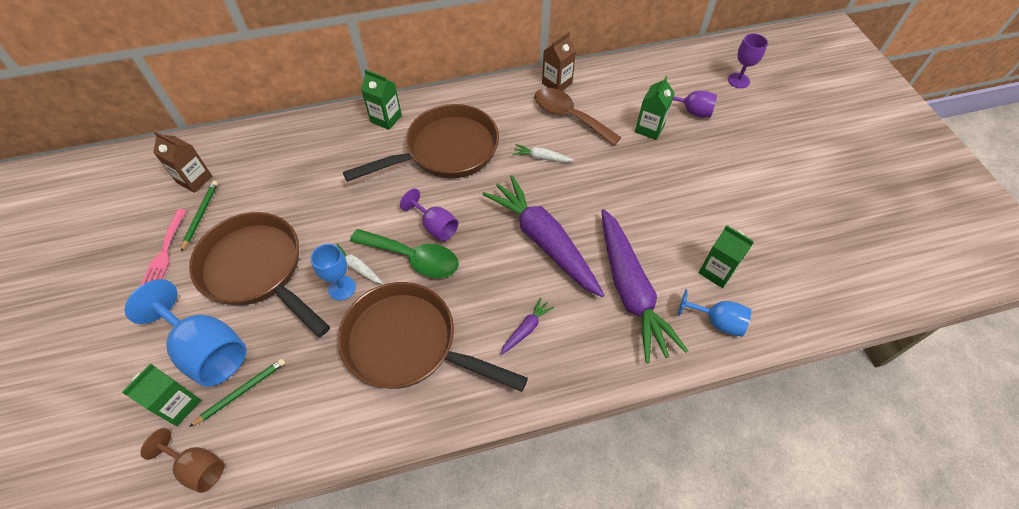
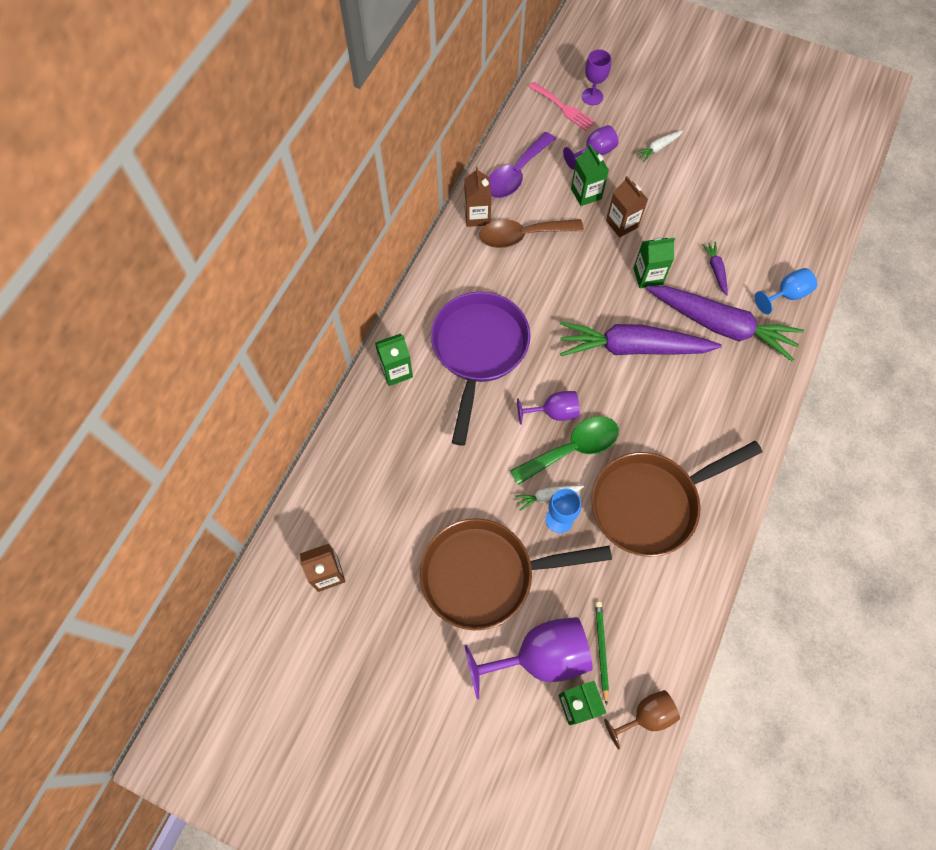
camera: 50 degrees left, 10 degrees up
blue goblet [125,279,247,387] -> purple goblet [464,617,593,699]
pink fork [140,209,187,286] -> pink fork moved to [529,82,596,131]
green pencil [181,181,218,252] -> none
brown pan [343,104,499,182] -> purple pan [431,292,531,446]
purple carrot [501,298,554,355] -> purple carrot moved to [702,242,728,295]
white carrot [512,144,574,162] -> white carrot moved to [635,130,683,162]
green carton [699,225,754,288] -> green carton moved to [633,237,675,288]
none -> purple spoon [489,132,556,198]
none -> brown carton [606,176,648,237]

